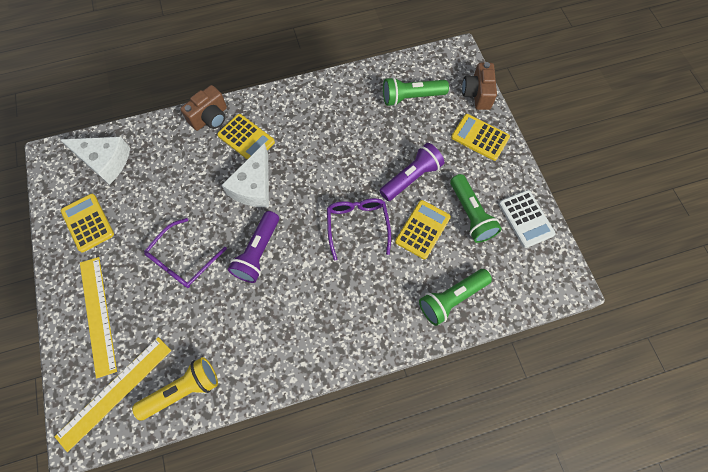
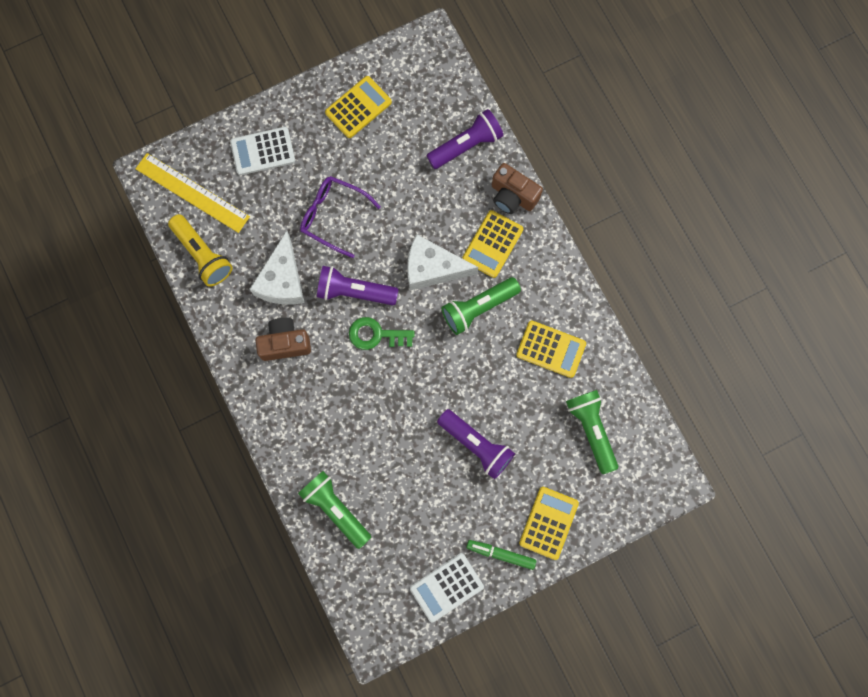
camera: 80 degrees right, 10 degrees up
white cheese [60,137,130,185] -> white cheese moved to [250,231,305,304]
yellow ruler [80,257,117,378] -> white calculator [230,127,295,175]
purple glasses [327,198,391,260] -> none
yellow calculator [395,200,451,259] -> yellow calculator moved to [516,321,586,378]
green flashlight [450,174,502,243] -> green flashlight moved to [442,277,521,335]
brown camera [462,62,497,110] -> brown camera moved to [256,318,311,361]
none -> green key [349,317,415,350]
none -> purple flashlight [427,109,504,169]
none -> green marker [466,540,536,570]

